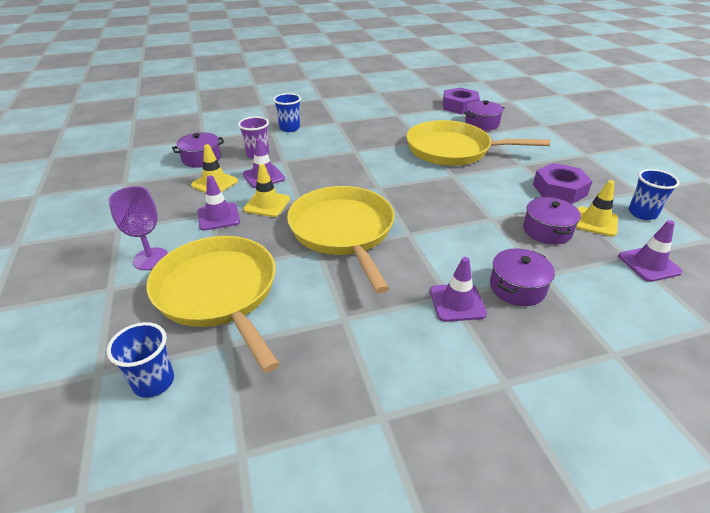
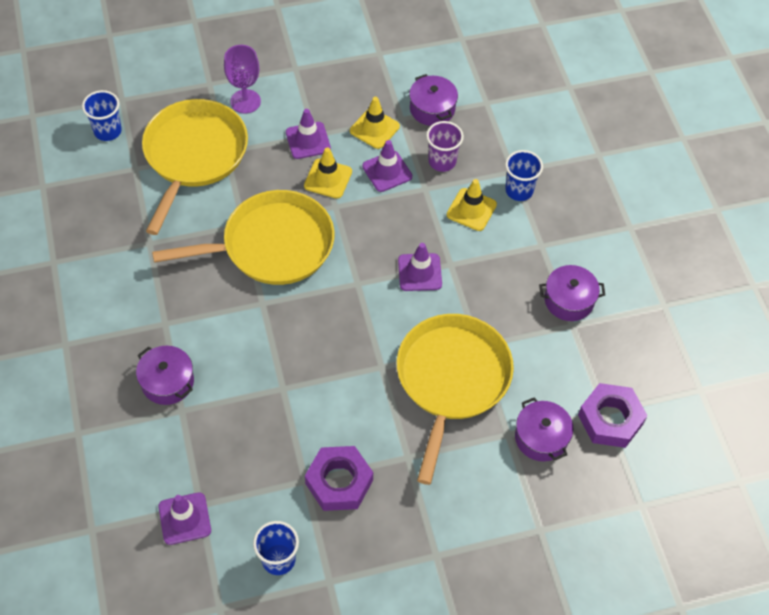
camera: 90 degrees right, 20 degrees up
yellow pan [147,236,280,373] -> yellow pan turned 45 degrees counterclockwise [142,99,248,235]
purple traffic cone [430,257,487,322] -> purple traffic cone moved to [398,243,442,291]
purple pot [523,197,581,244] -> purple pot moved to [539,265,605,321]
yellow traffic cone [576,180,618,237] -> yellow traffic cone moved to [447,179,497,231]

